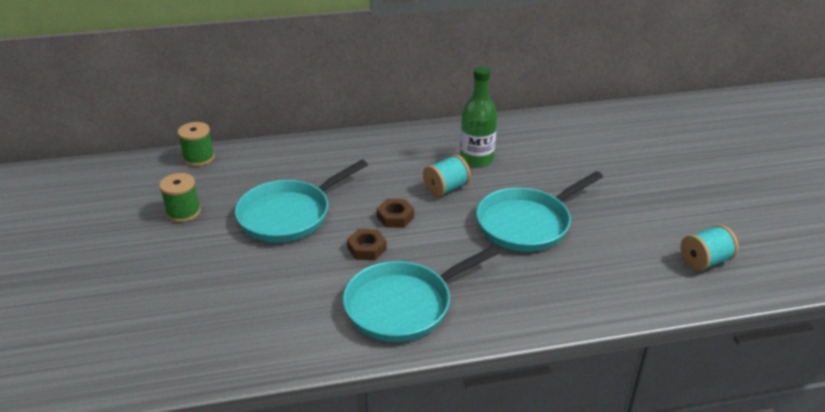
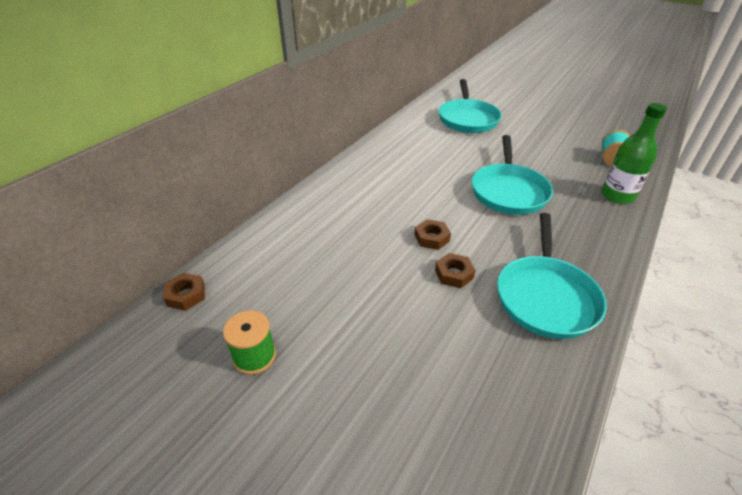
camera: 45 degrees left, 5 degrees up
green spool [178,122,215,167] -> brown nut [163,273,205,311]
turquoise pan [235,160,368,243] -> turquoise pan moved to [439,79,502,133]
turquoise spool [423,155,471,197] -> none
green bottle [460,66,497,168] -> green bottle moved to [601,103,667,204]

